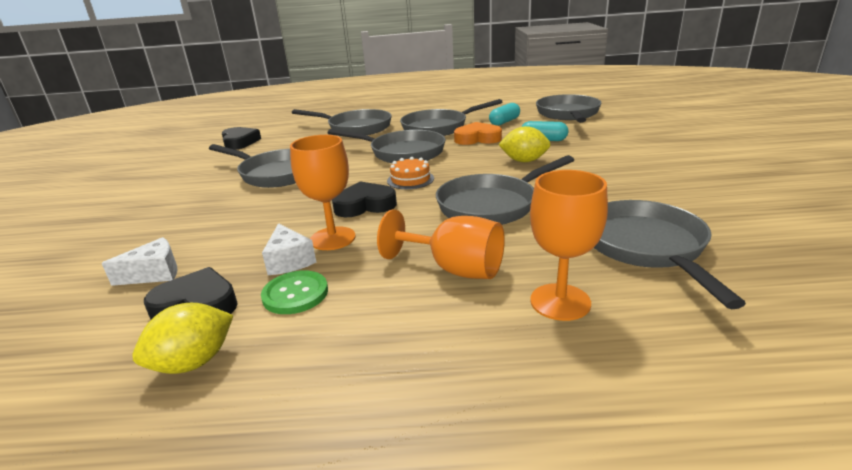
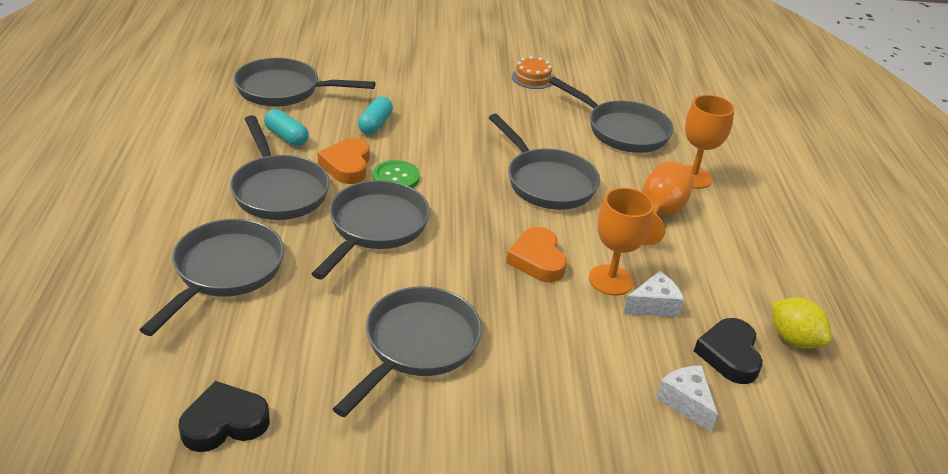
camera: 95 degrees left, 10 degrees up
green button [261,270,328,314] -> green button moved to [372,160,420,188]
black heart [332,181,397,217] -> orange heart [506,227,567,282]
orange cake [387,157,434,189] -> orange cake moved to [512,56,553,89]
yellow lemon [498,126,551,162] -> none
grey pan [594,200,746,309] -> grey pan turned 135 degrees counterclockwise [549,77,674,153]

